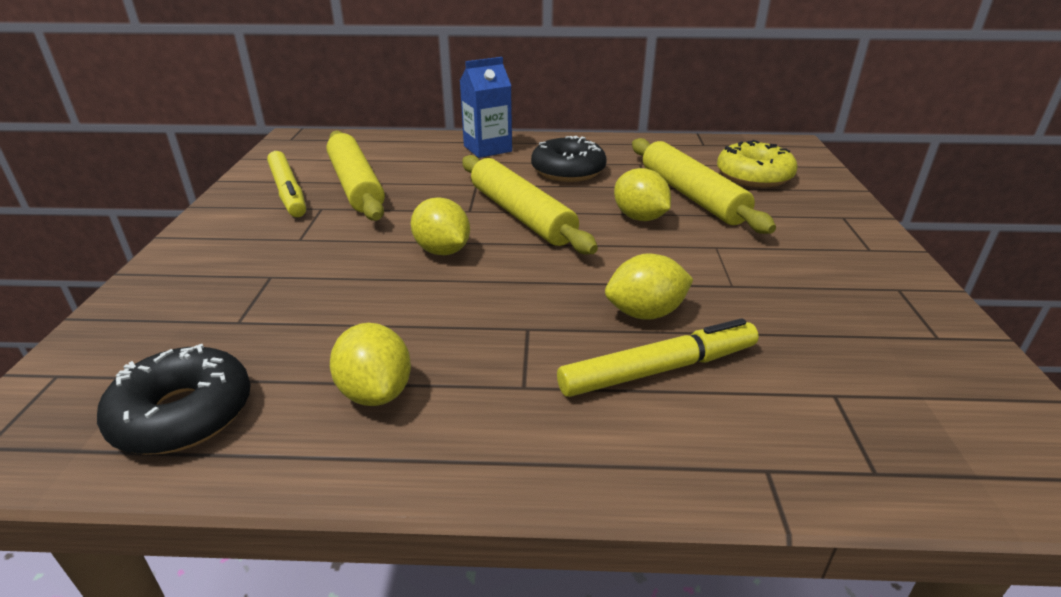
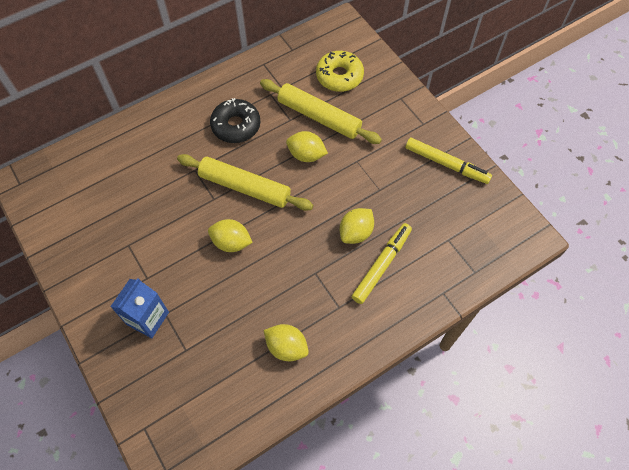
camera: 35 degrees left, 30 degrees up
black donut [97,344,250,455] -> none
yellow marker [267,151,306,217] -> yellow marker moved to [405,138,492,184]
yellow rolling pin [326,131,385,221] -> none
blue carton [460,57,512,158] -> blue carton moved to [110,278,169,338]

